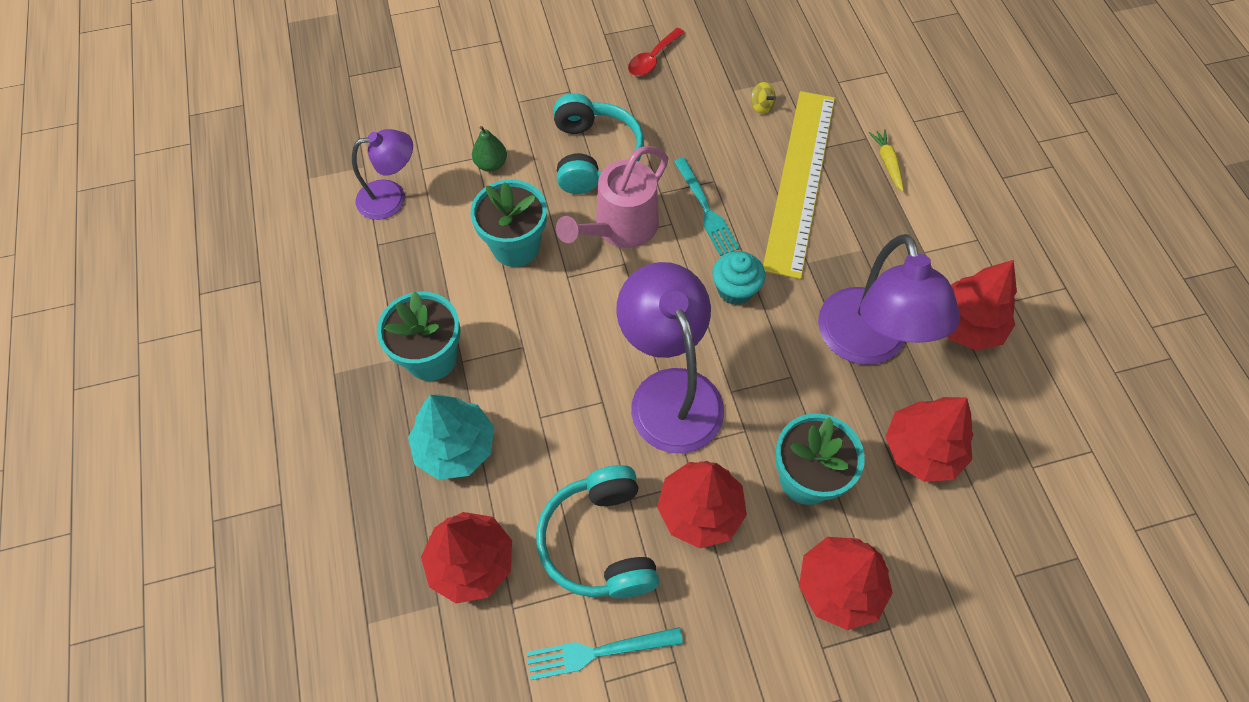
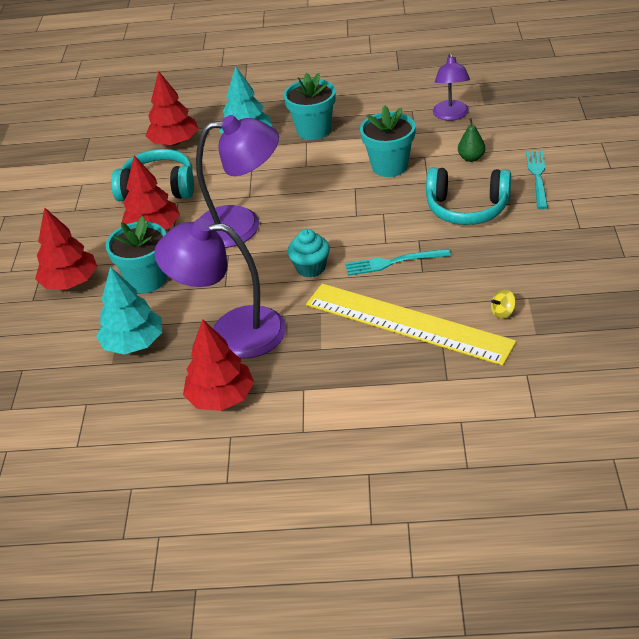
camera: 110 degrees right, 20 degrees down
turquoise fork [527,627,683,680] -> turquoise fork moved to [526,150,548,209]
pink watering can [556,146,668,248] -> none
red spoon [628,28,685,76] -> none
yellow carrot [869,129,904,192] -> none
red tree [885,397,974,482] -> turquoise tree [96,267,162,355]

